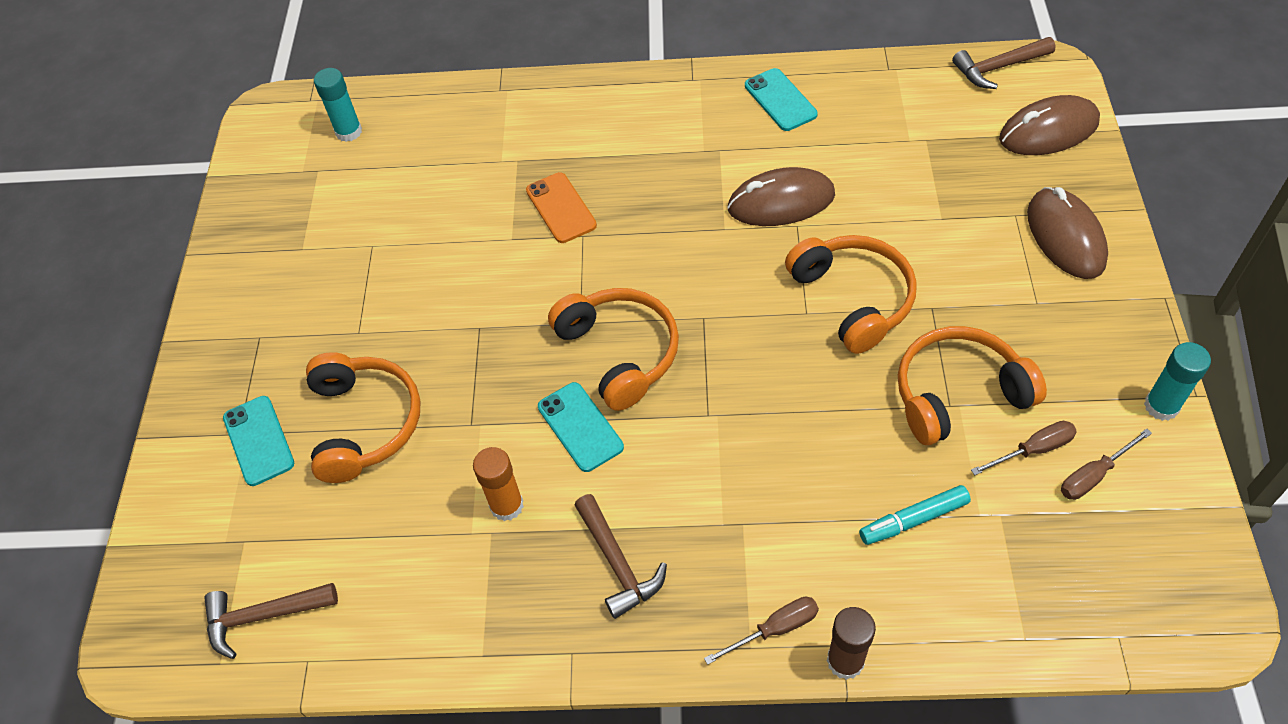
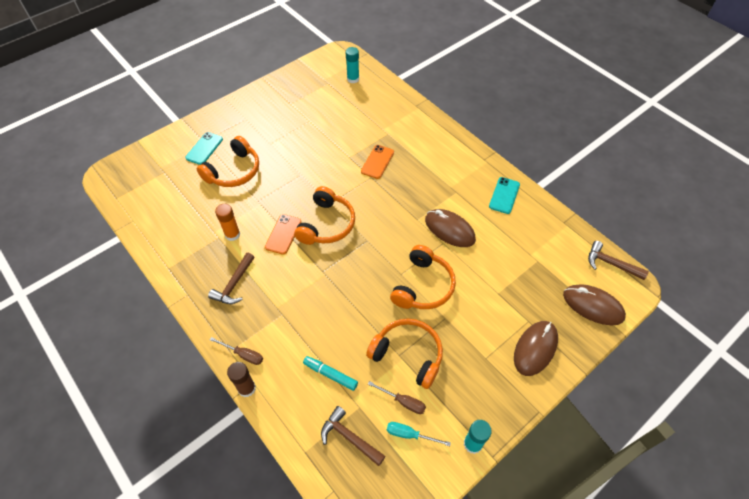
camera: 45 degrees right, 0 degrees up
brown hammer [204,583,338,659] -> brown hammer moved to [321,406,386,466]
turquoise phone [538,382,624,472] -> orange phone [265,214,301,255]
brown screwdriver [1061,428,1152,500] -> turquoise screwdriver [387,422,451,446]

